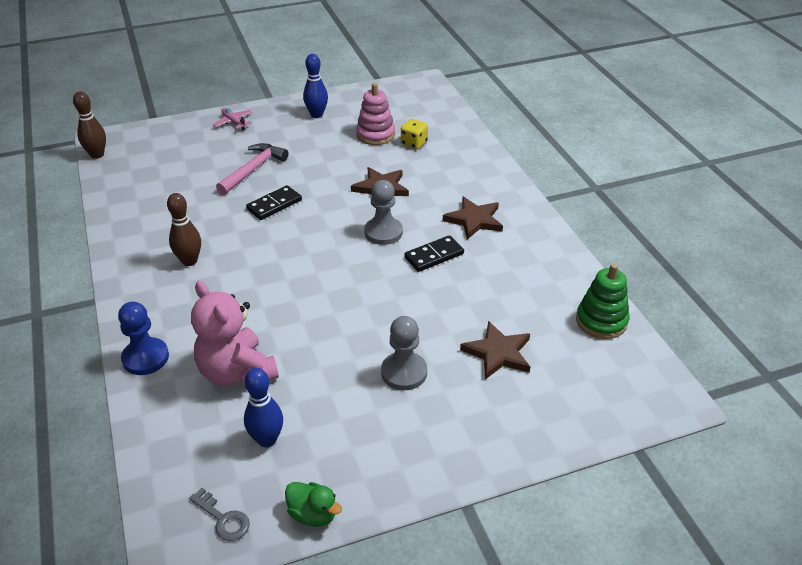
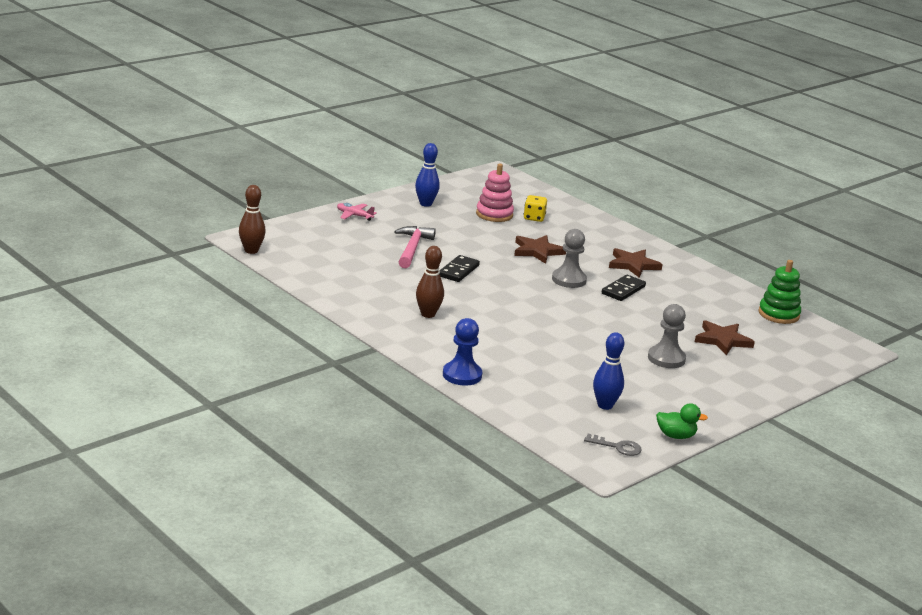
camera: 25 degrees left, 15 degrees down
pink teddy bear [191,280,279,388] -> none

